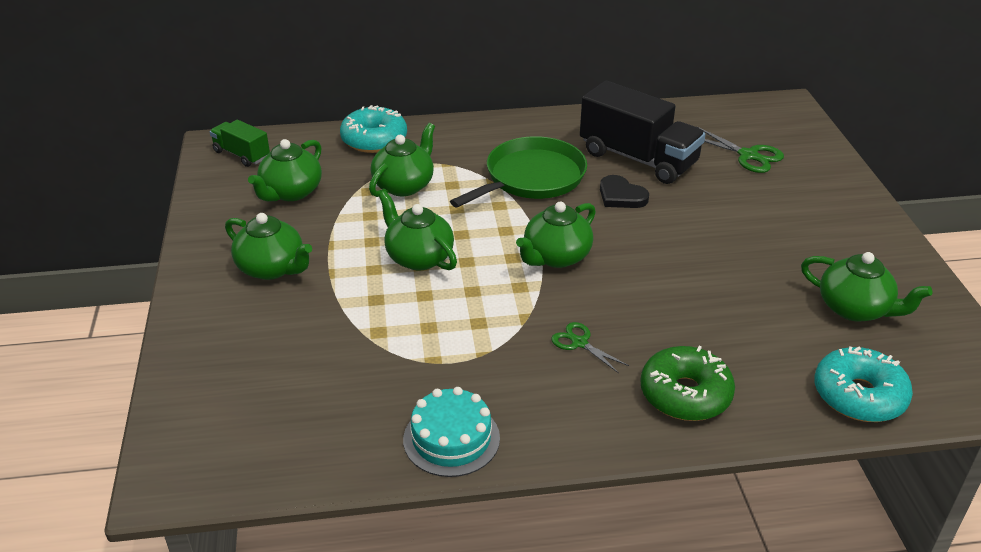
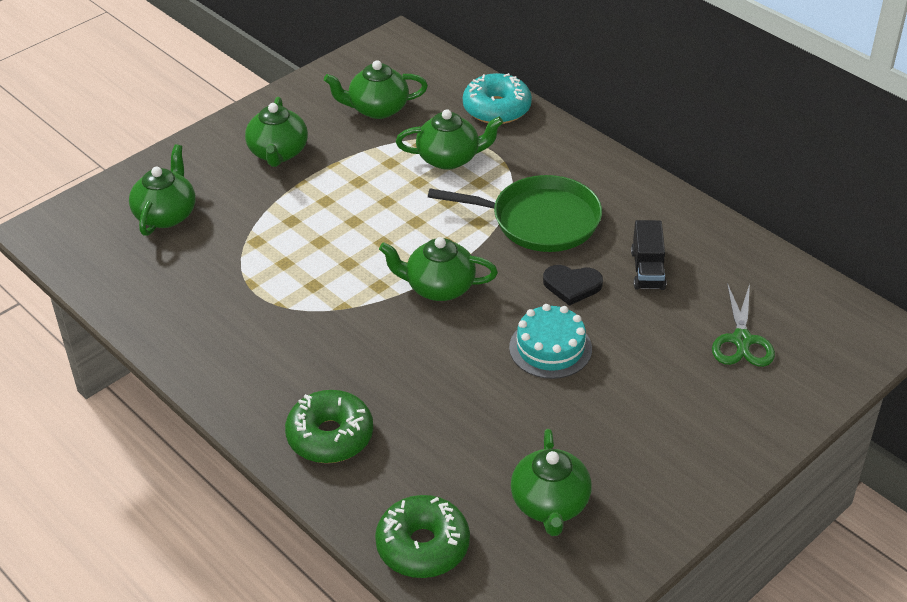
camera: 55 degrees right, 5 degrees up
green truck [210,120,270,167] -> none
green teapot [379,191,457,270] -> green teapot moved to [129,144,195,236]
turquoise cake [403,387,500,477] -> turquoise cake moved to [509,304,592,379]
green scissors [551,322,629,373] -> none
black truck [580,81,706,184] -> black truck [631,220,666,290], size x0.53
black heart [600,175,649,208] -> black heart turned 90 degrees counterclockwise [543,265,603,306]
turquoise donut [814,346,913,422] -> green donut [375,495,470,578]

